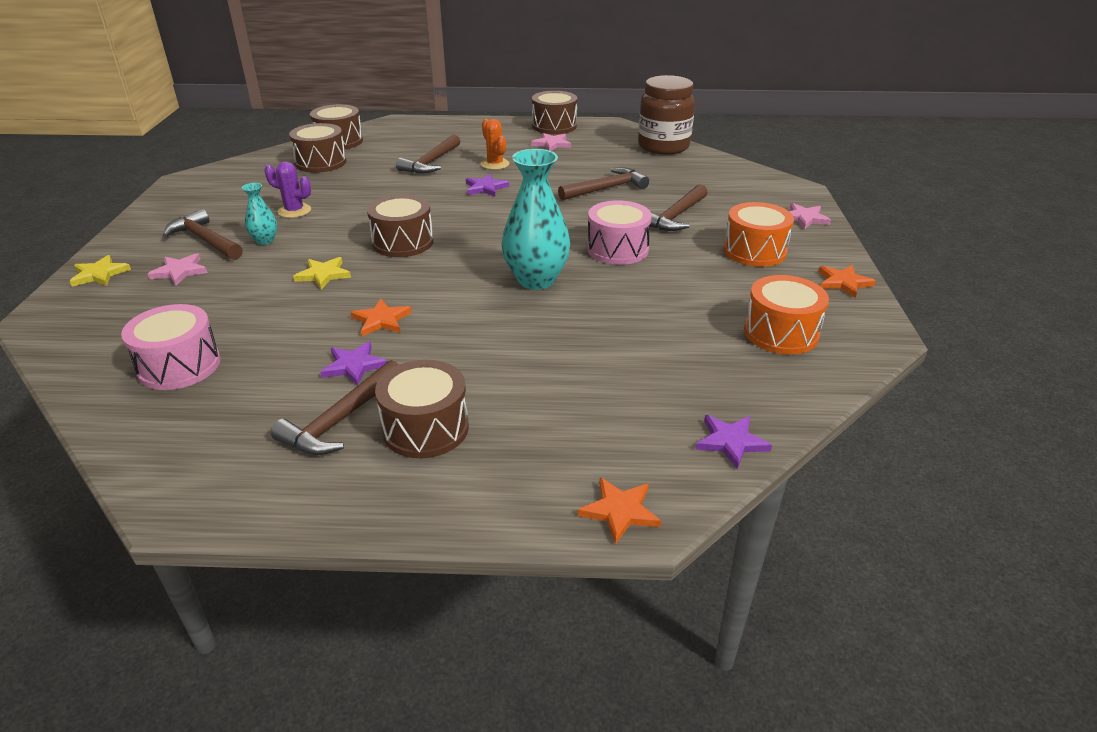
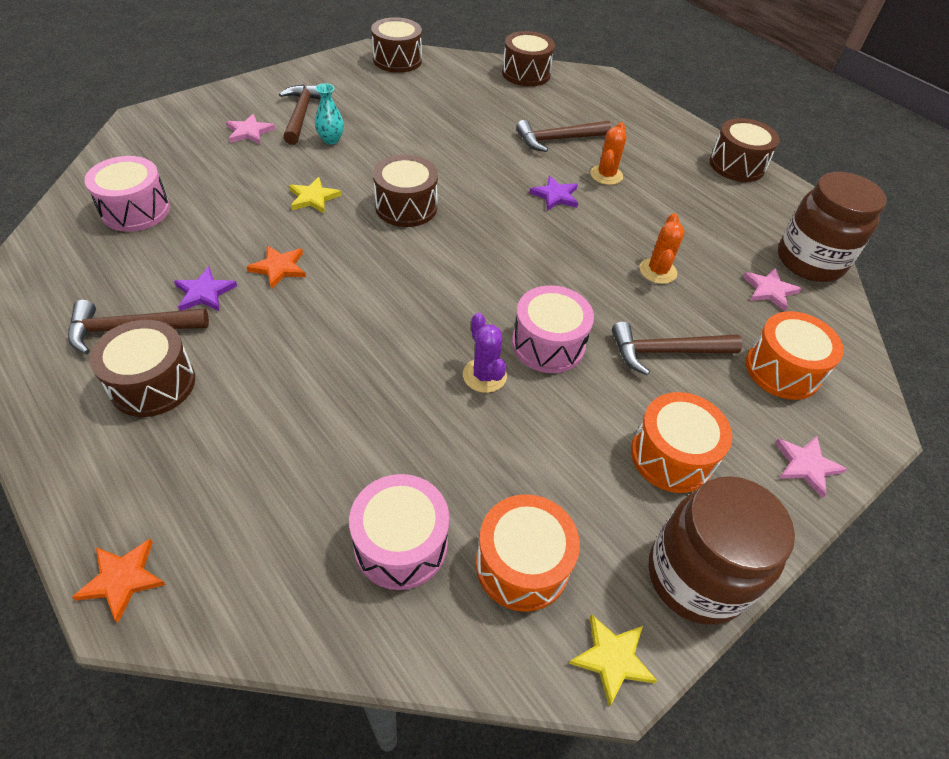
camera: 45 degrees right, 15 degrees up
yellow star [69,255,131,287] -> yellow star moved to [569,614,657,707]
purple cactus [264,162,311,218] -> purple cactus moved to [463,313,507,393]
brown drum [289,123,347,173] -> brown drum moved to [371,17,422,73]
turquoise vase [502,149,570,290] -> none
pink star [531,133,571,151] -> pink star moved to [743,268,802,311]
brown hammer [558,167,649,200] -> orange cactus [639,213,685,284]
purple star [695,415,772,469] -> none
orange star [818,265,876,298] -> brown jar [649,476,795,625]
none -> pink drum [349,474,449,590]
none -> orange drum [746,311,844,400]

